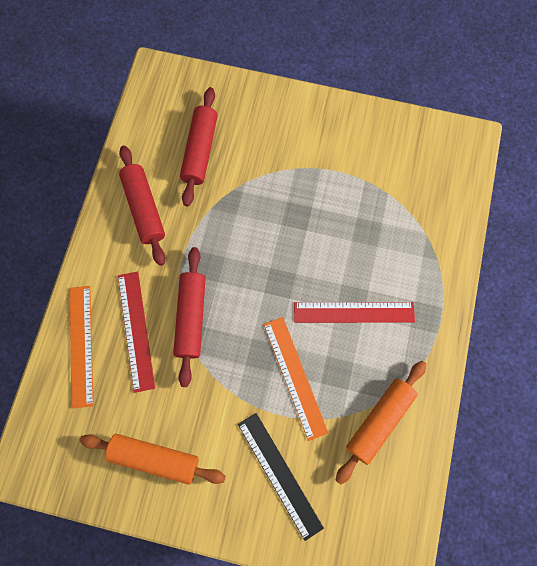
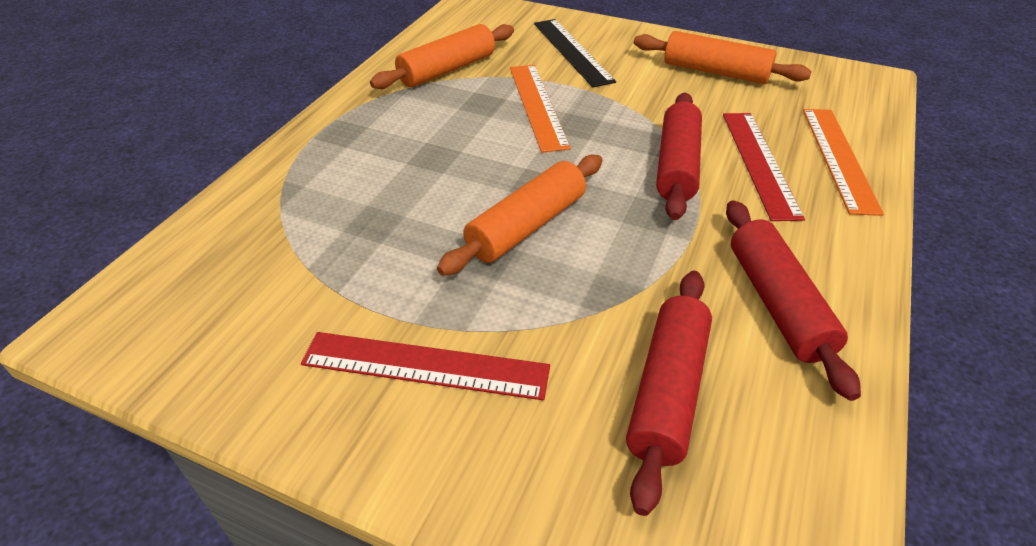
camera: 170 degrees left, 30 degrees down
red ruler [294,302,415,323] -> red ruler moved to [301,332,550,400]
none -> orange rolling pin [437,155,602,276]

